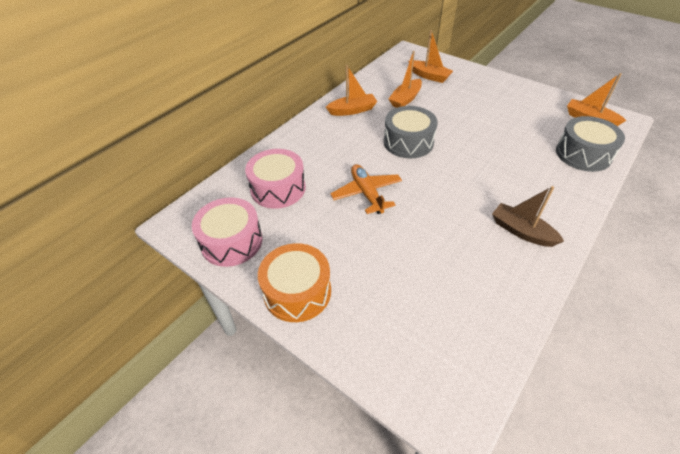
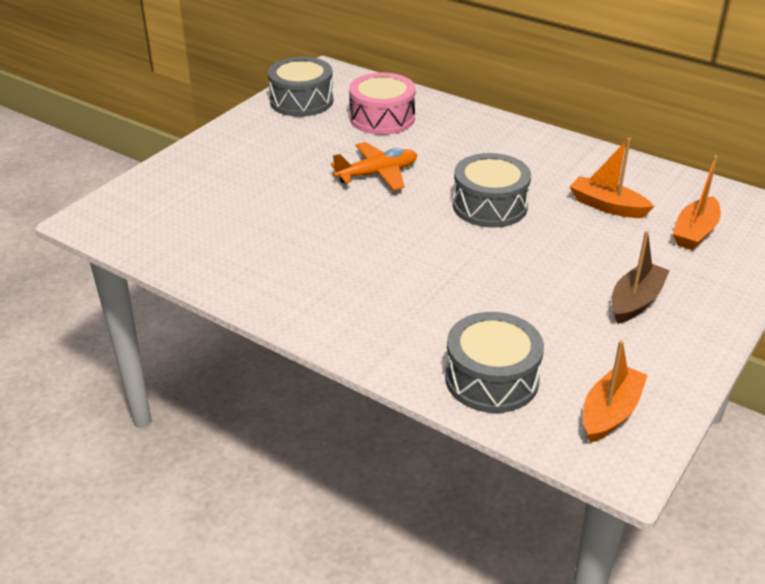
camera: 85 degrees right, 10 degrees down
pink drum [192,197,262,267] -> grey drum [268,57,333,117]
orange drum [258,243,331,322] -> none
orange boat [326,65,377,116] -> none
brown boat [492,186,564,247] -> brown boat moved to [612,231,670,324]

